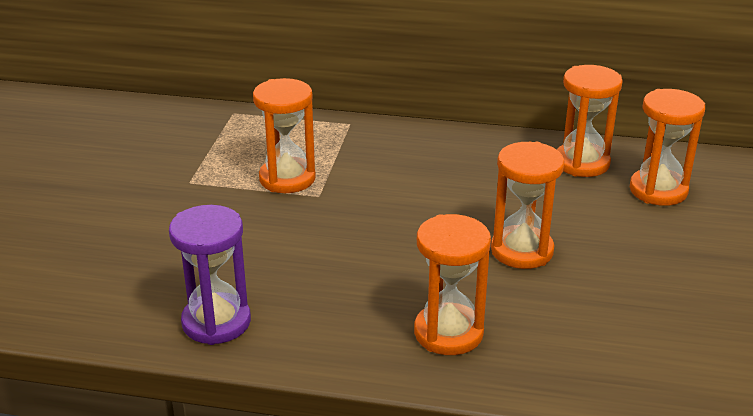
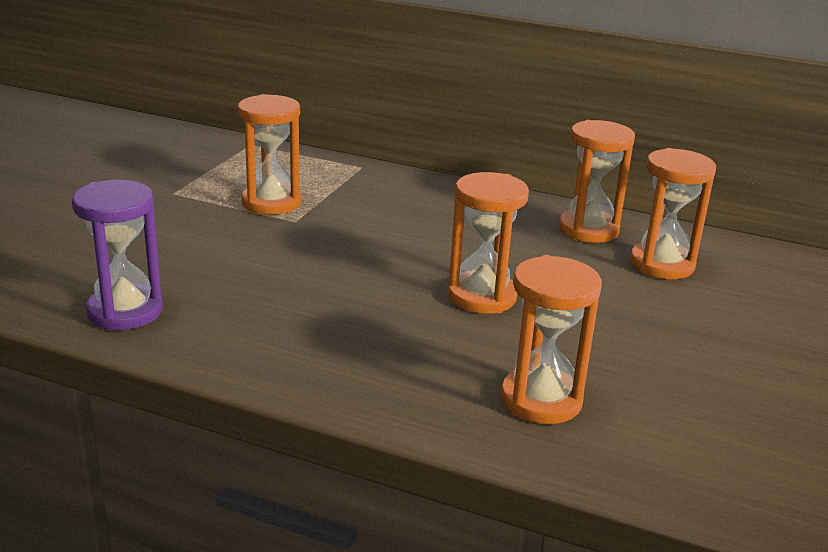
camera: 10 degrees right, 5 degrees down
orange hourglass [414,214,491,355] -> orange hourglass moved to [501,255,602,424]

